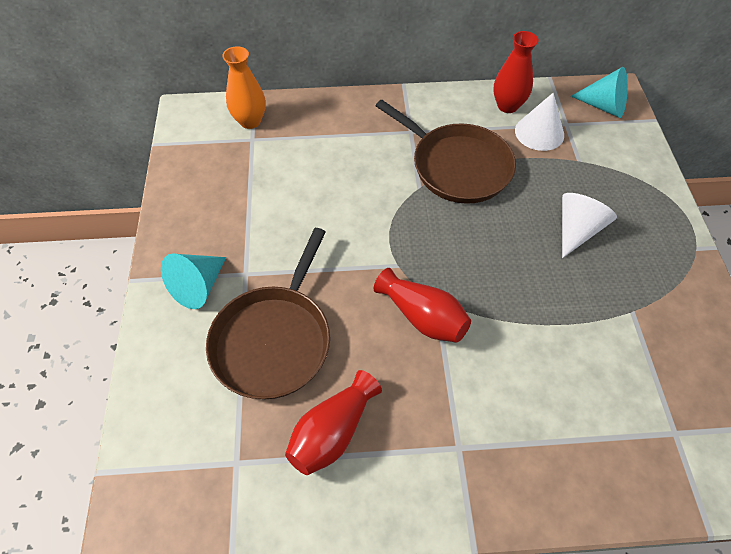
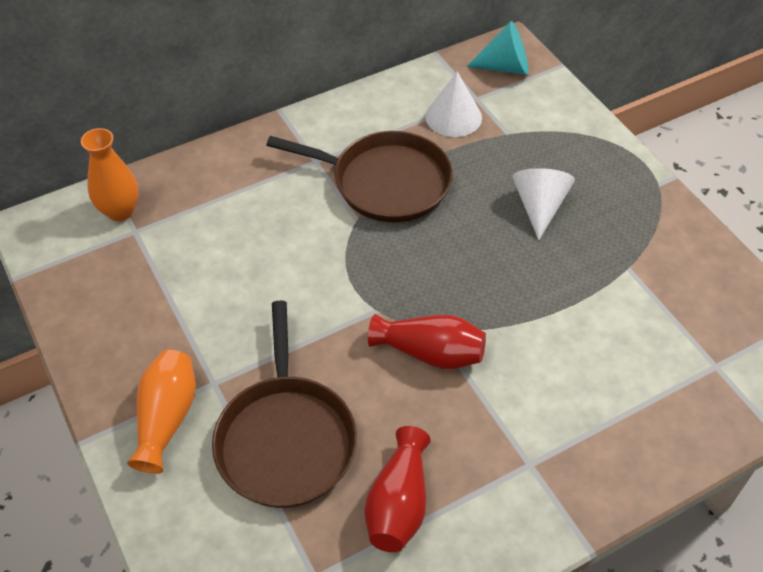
camera: 25 degrees left, 5 degrees down
turquoise cone [161,253,226,309] -> orange vase [127,350,196,473]
red vase [493,31,539,113] -> none

